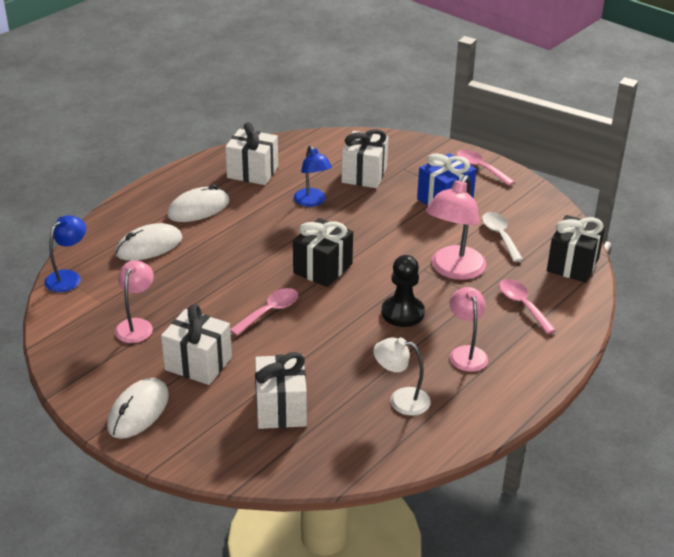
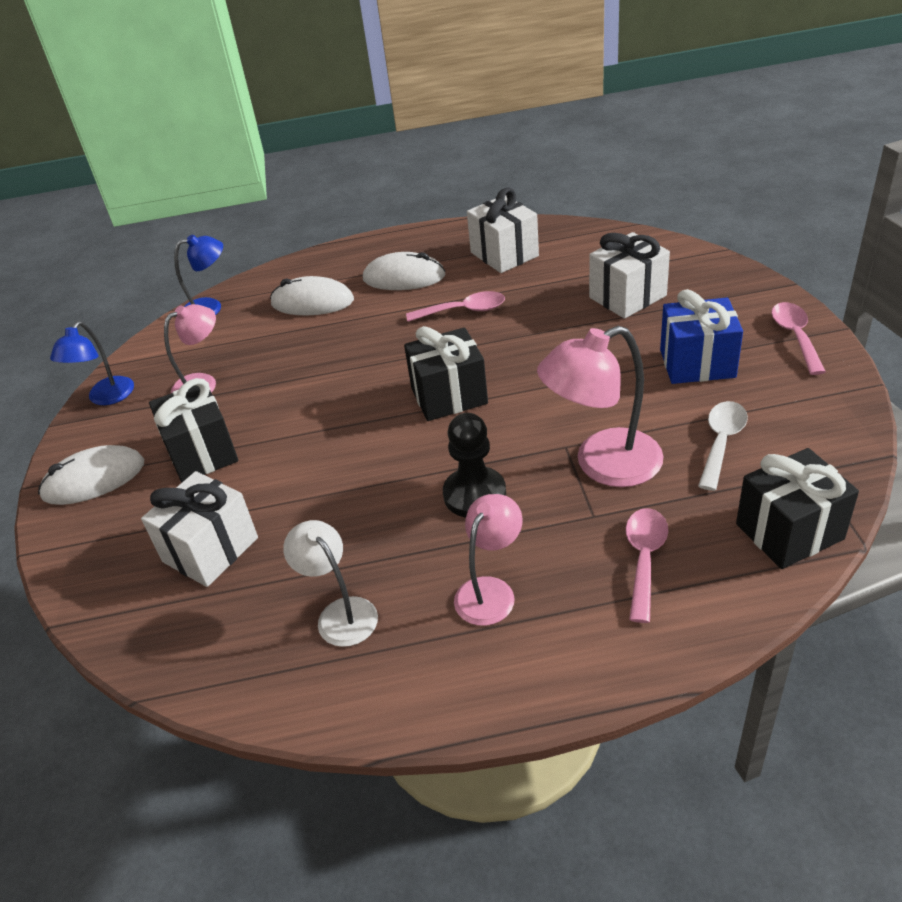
camera: 45 degrees right, 5 degrees up
white gift [161,304,232,385] -> black gift [149,378,238,482]
pink spoon [230,288,298,336] -> pink spoon moved to [406,291,505,322]
blue lamp [294,145,332,207] -> blue lamp moved to [50,321,134,405]

